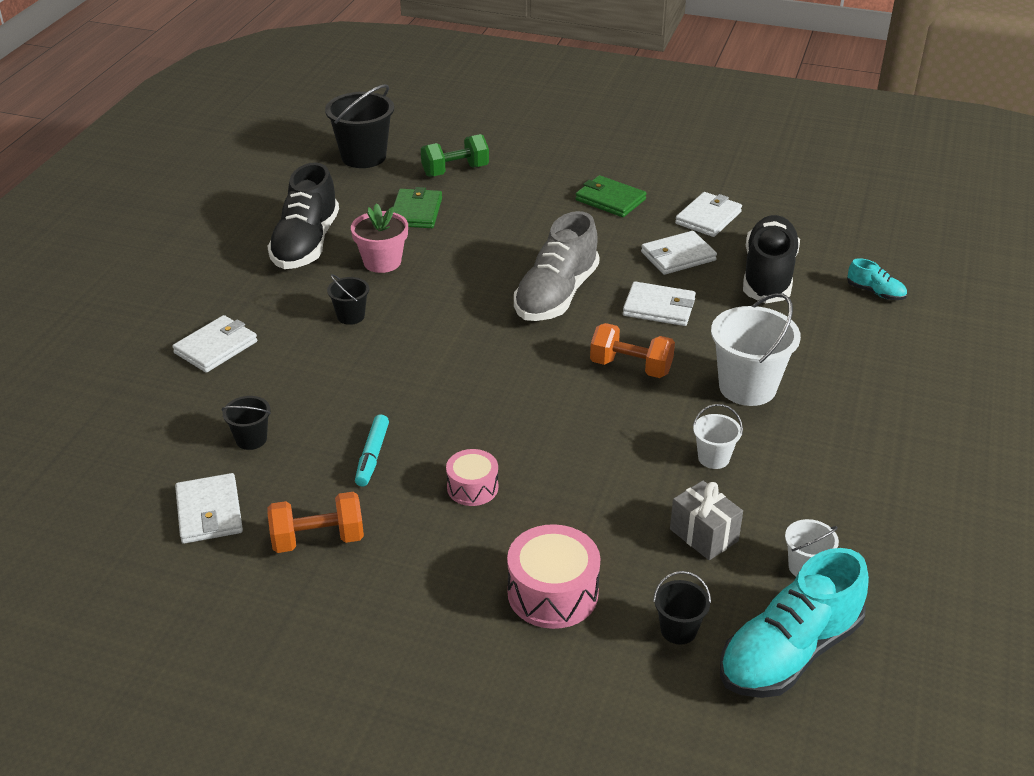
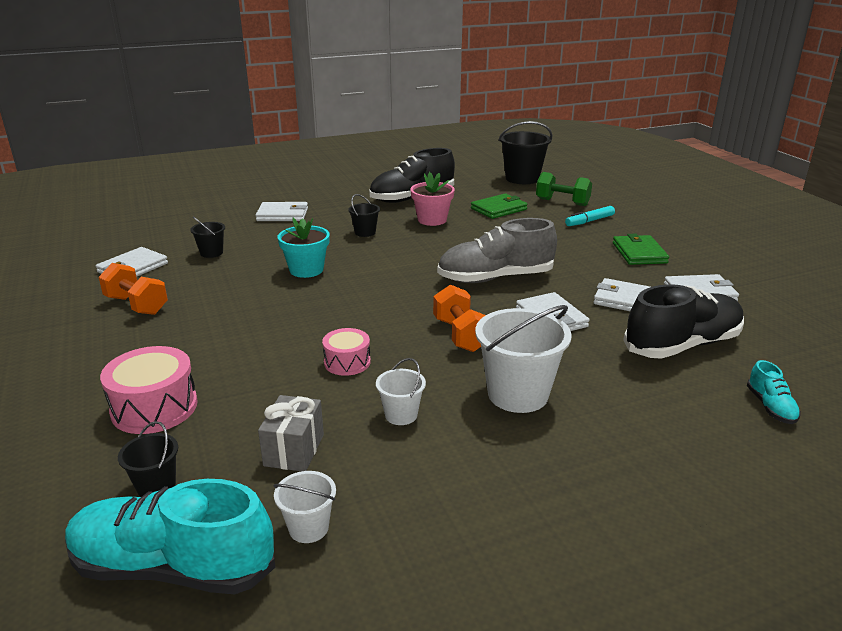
camera: 50 degrees right, 10 degrees down
turquoise marker [355,415,389,487] -> turquoise marker moved to [565,206,615,226]
pink drum [446,449,498,506] -> pink drum moved to [322,328,371,376]
none -> turquoise flower pot [278,218,330,278]

